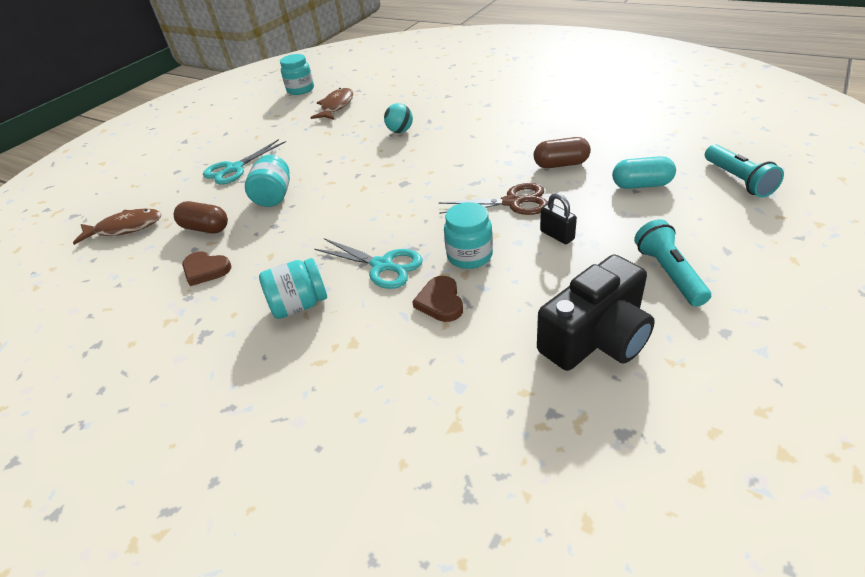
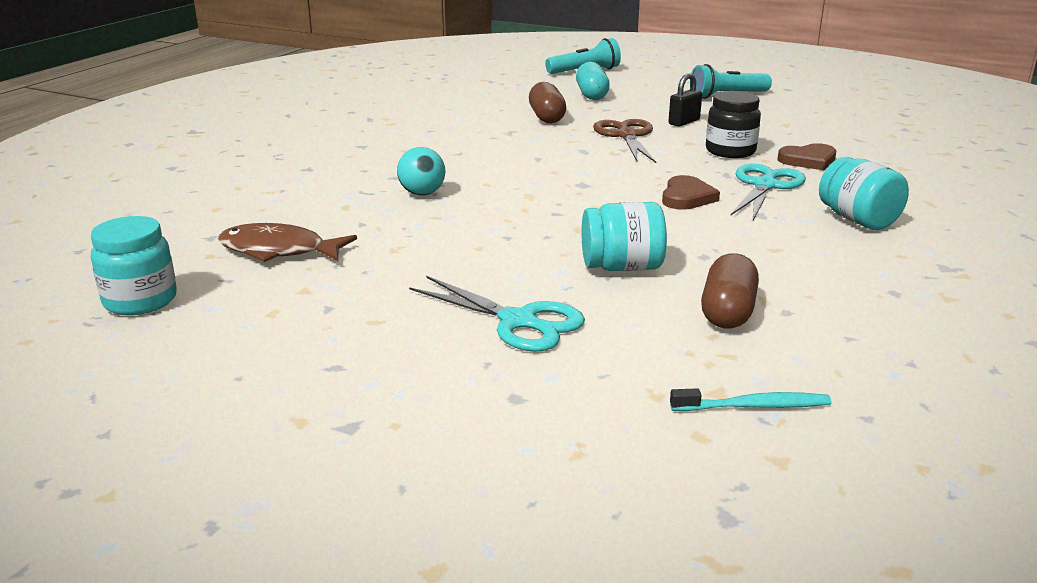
camera: 100 degrees left, 15 degrees down
brown fish [73,208,161,245] -> turquoise toothbrush [670,388,831,411]
brown heart [182,252,231,286] -> brown heart moved to [662,175,720,210]
turquoise jar [444,202,493,269] -> black jar [706,91,761,158]
black camera [537,254,655,371] -> none

